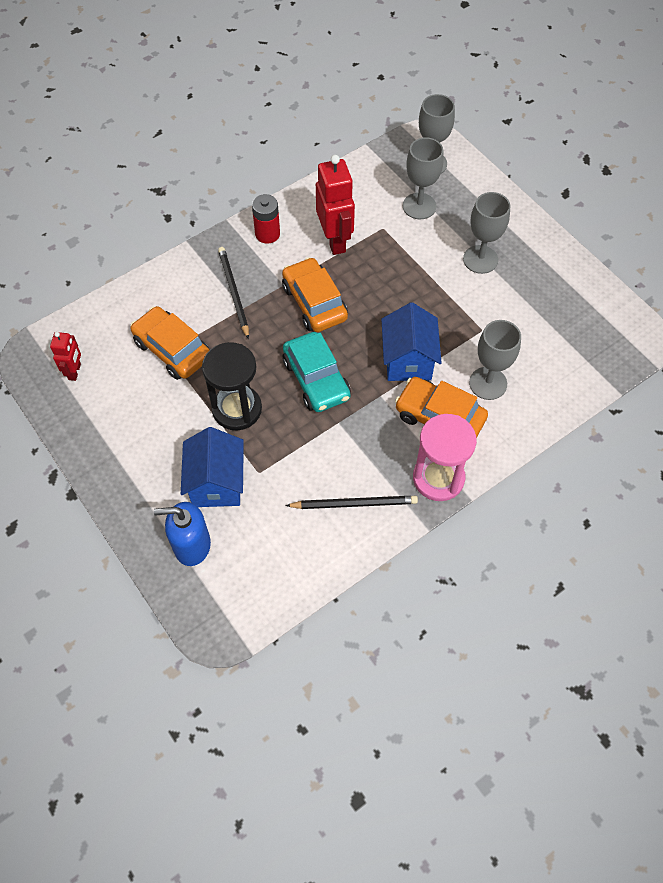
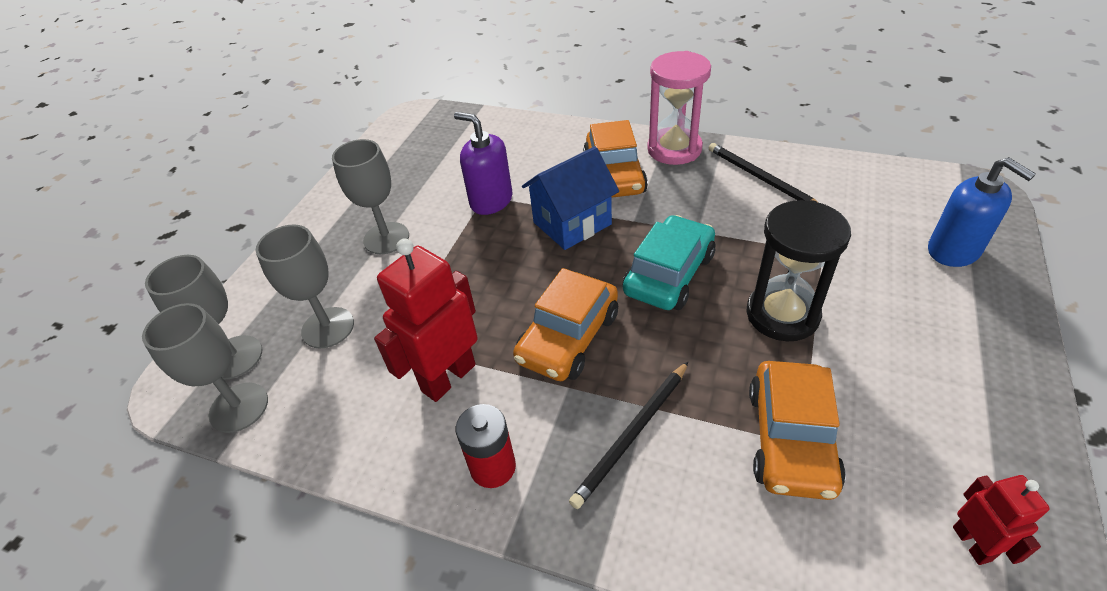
camera: 120 degrees left, 15 degrees down
red robot [50,332,81,381] -> red robot turned 105 degrees clockwise [953,475,1050,565]
blue house [181,427,244,507] -> none
grey goblet [469,320,521,400] -> grey goblet moved to [142,303,268,433]
none -> purple soap dispenser [454,112,513,215]

